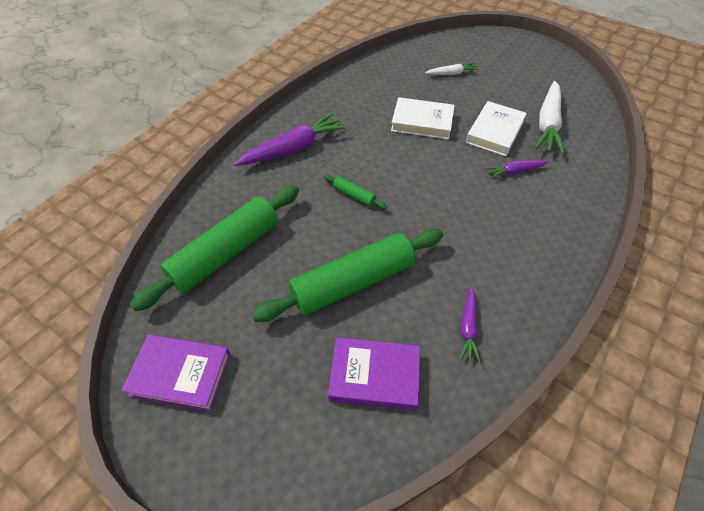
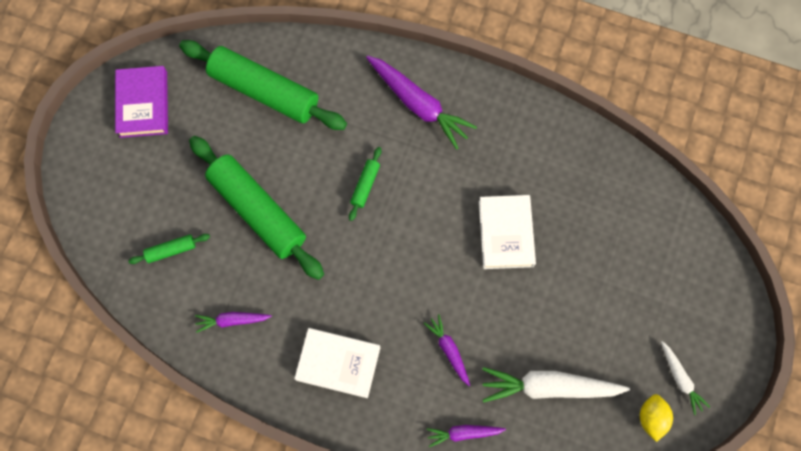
camera: 75 degrees right, 20 degrees up
purple book [328,337,420,410] -> green rolling pin [128,234,210,264]
white carrot [425,63,479,75] -> white carrot moved to [661,341,710,415]
white book [466,101,527,156] -> white book moved to [294,328,380,398]
none -> purple carrot [427,425,506,447]
none -> yellow lemon [640,394,673,442]

